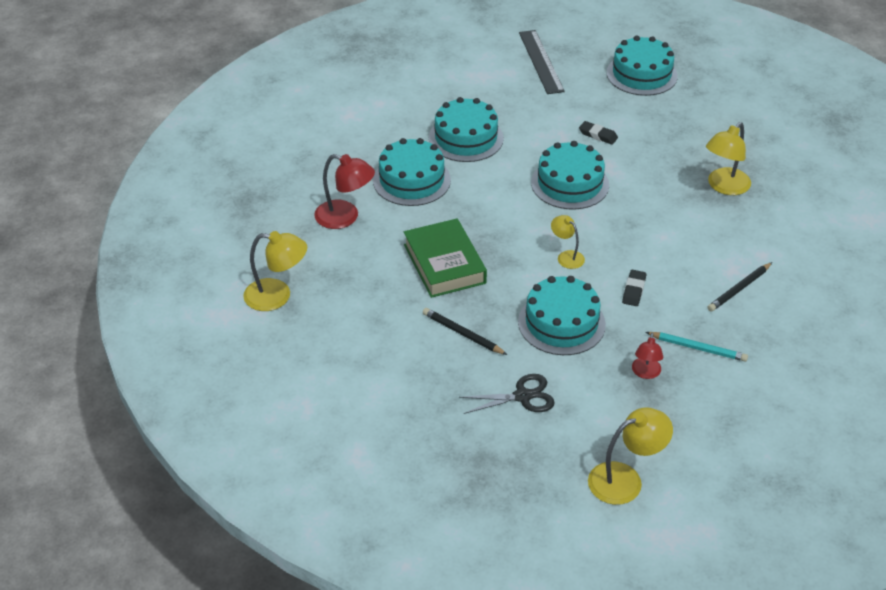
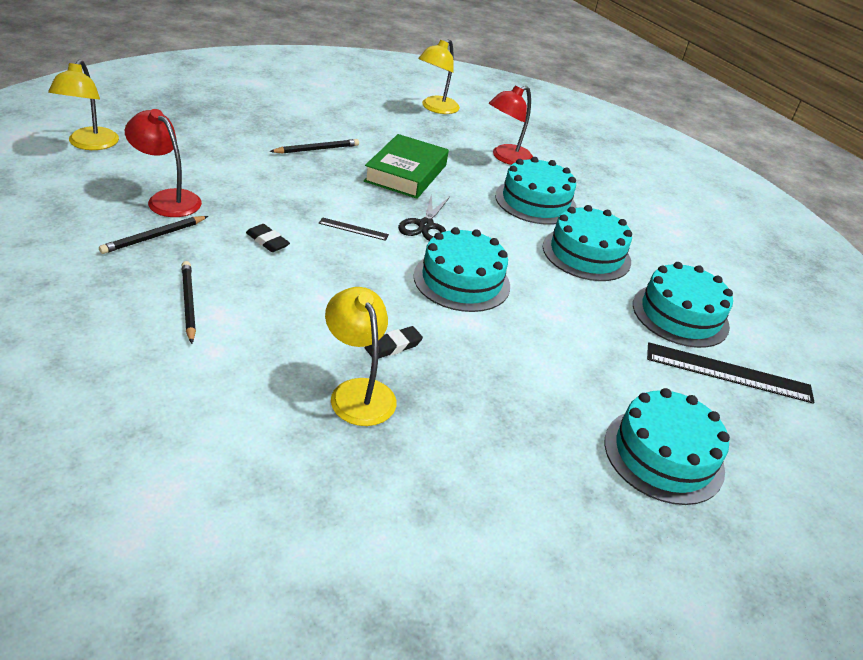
camera: 110 degrees right, 5 degrees down
green book [404,219,487,298] -> green book turned 75 degrees counterclockwise [364,134,449,199]
black scissors [459,374,555,414] -> black scissors moved to [398,195,450,241]
turquoise cake [518,276,606,355] -> turquoise cake moved to [633,262,733,348]
yellow lamp [551,215,585,269] -> black ruler [319,217,389,241]
black eraser [579,121,618,145] -> black eraser moved to [365,326,423,359]
red lamp [632,333,663,379] -> red lamp [125,109,202,217], size x1.68
turquoise pencil [645,332,748,362] -> black pencil [99,216,208,254]

